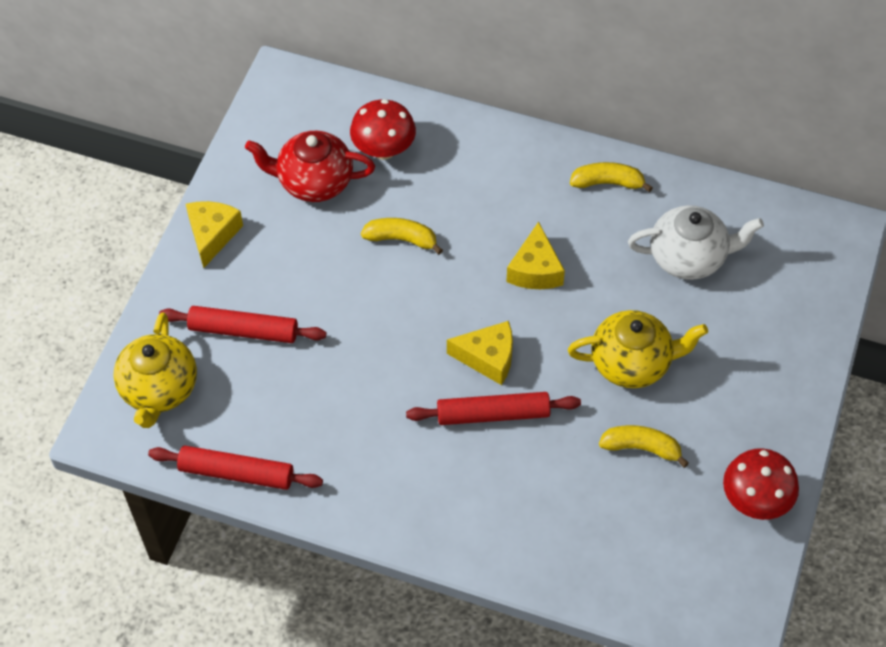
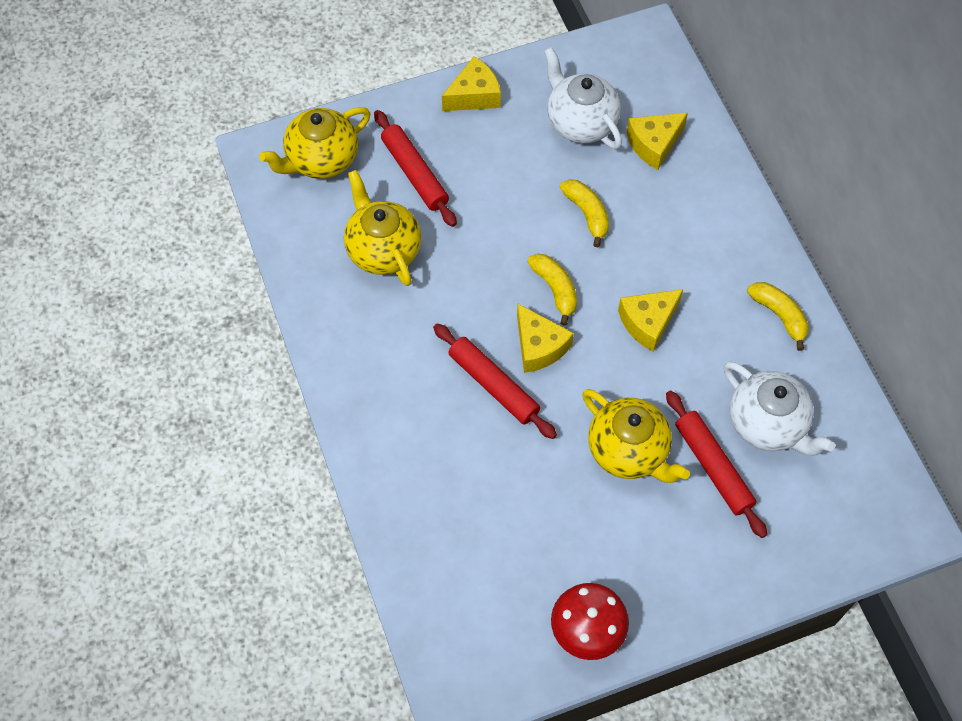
camera: 50 degrees right, 5 degrees up
red rolling pin [148,446,323,490] -> red rolling pin moved to [666,391,767,538]
red teapot [245,131,375,202] -> white teapot [544,47,622,149]
red mushroom [350,99,416,160] -> yellow cheese [627,113,688,170]
yellow banana [599,425,689,468] -> yellow banana moved to [527,254,577,326]
none -> yellow teapot [344,170,421,286]

